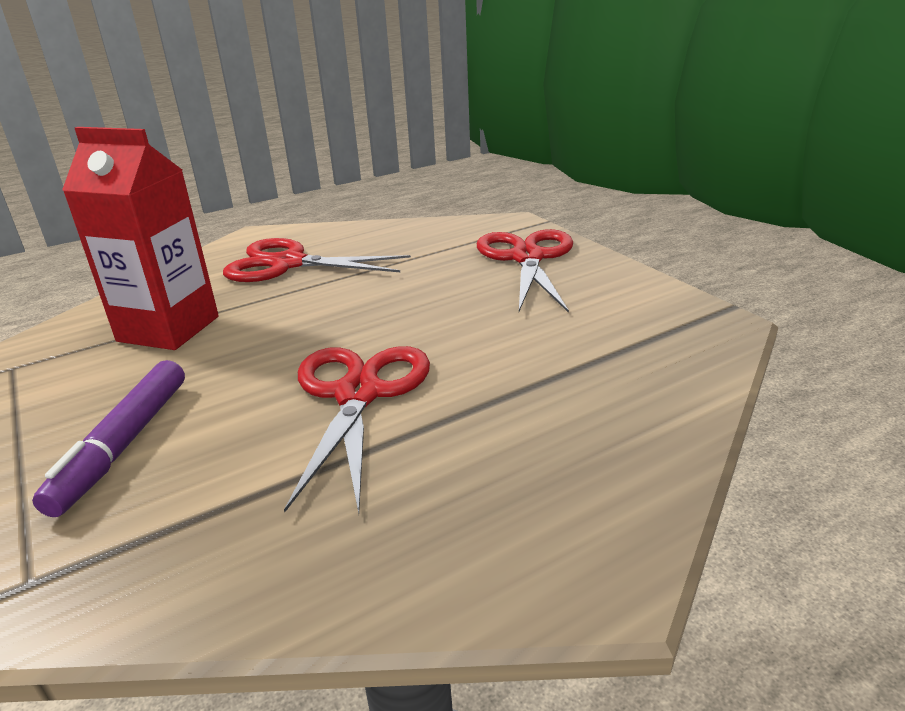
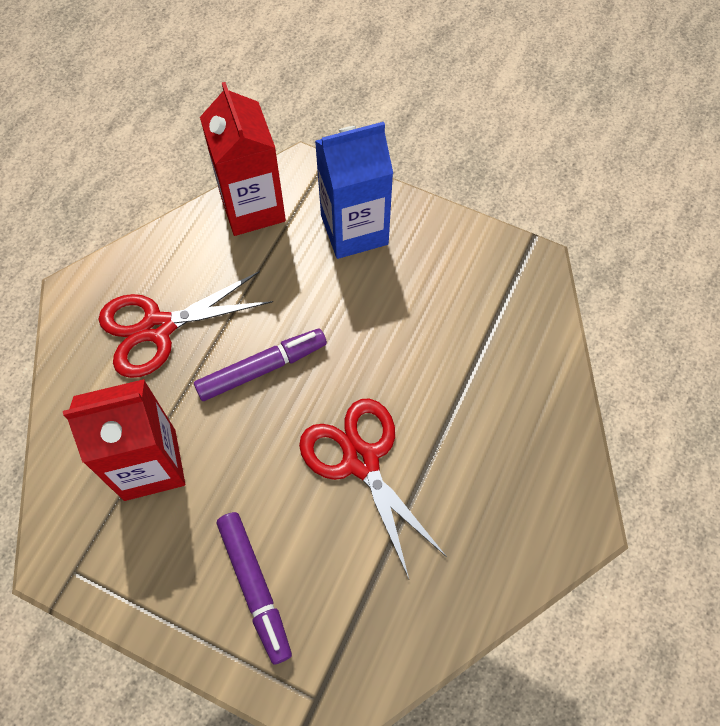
camera: 35 degrees left, 35 degrees up
red scissors [477,229,573,313] -> blue carton [315,122,393,259]
none -> purple marker [194,329,327,401]
none -> red carton [200,82,286,236]

